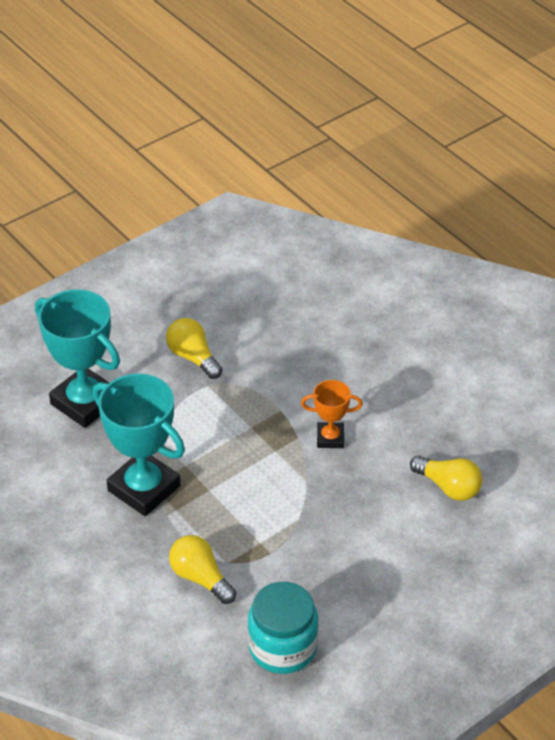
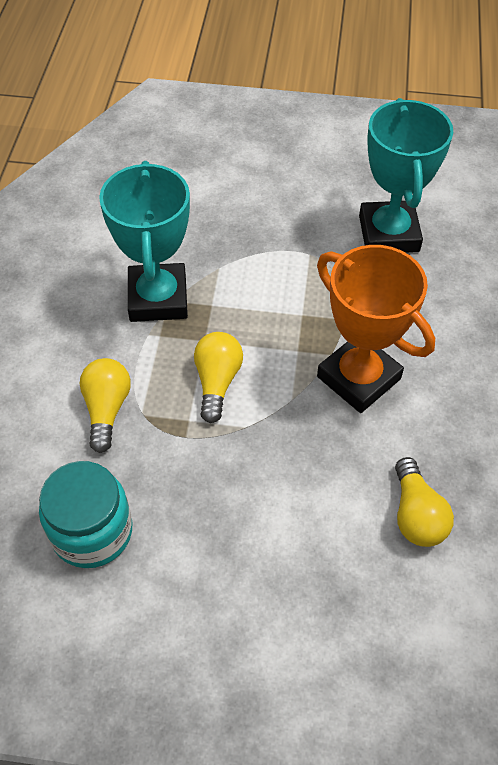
camera: 45 degrees right, 10 degrees up
turquoise trophy [35,289,120,428] -> turquoise trophy moved to [359,98,453,253]
yellow light bulb [166,318,223,379] -> yellow light bulb moved to [194,332,243,423]
orange trophy [301,380,363,448] -> orange trophy [317,245,435,413], size x1.91

